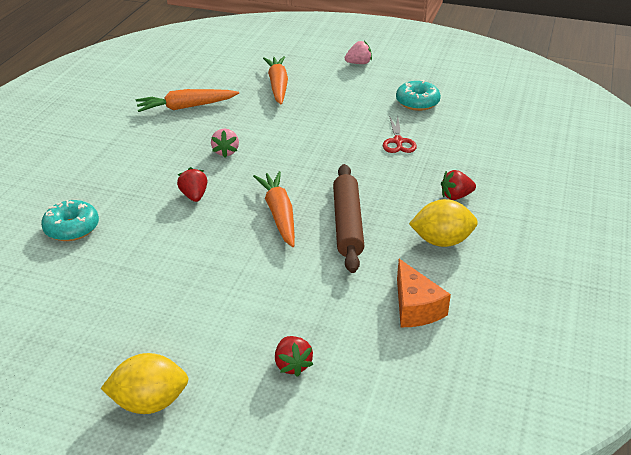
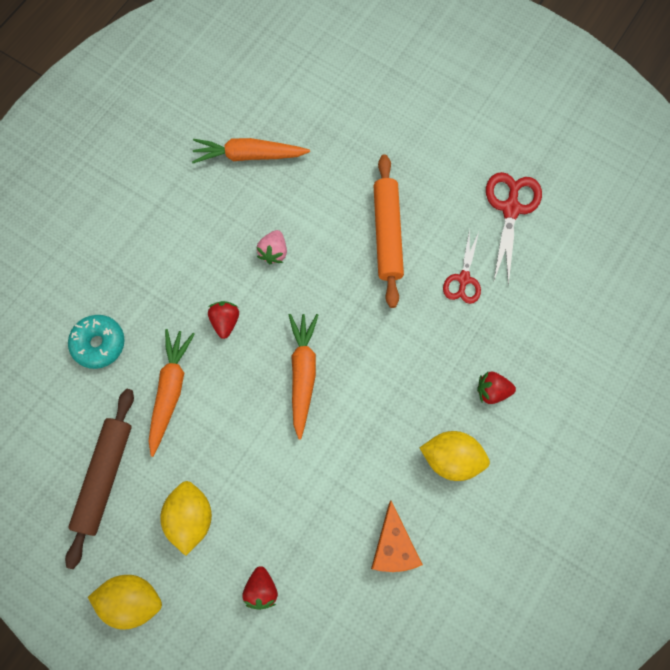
camera: 15 degrees right, 35 degrees up
orange carrot [263,56,288,105] -> orange carrot moved to [148,329,195,457]
brown rolling pin [333,164,364,273] -> brown rolling pin moved to [65,389,134,569]
pink strawberry [345,41,372,64] -> none
turquoise donut [396,80,441,111] -> red scissors [486,172,542,285]
none -> yellow lemon [160,481,212,556]
none -> orange rolling pin [373,154,404,308]

